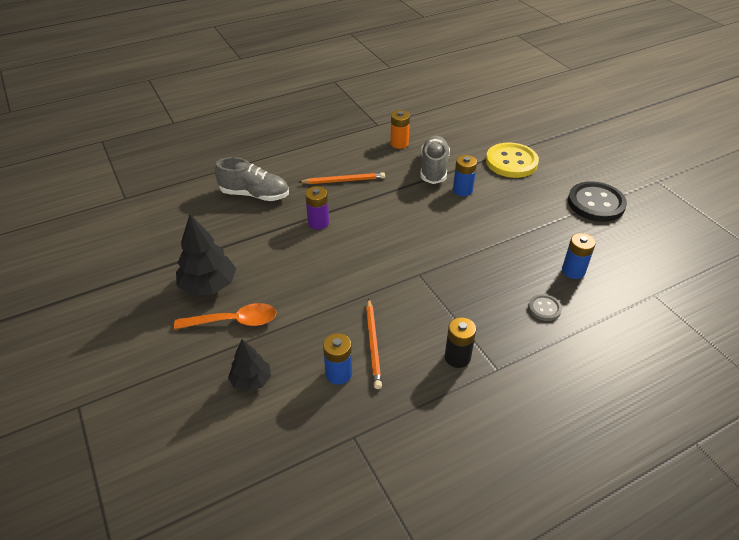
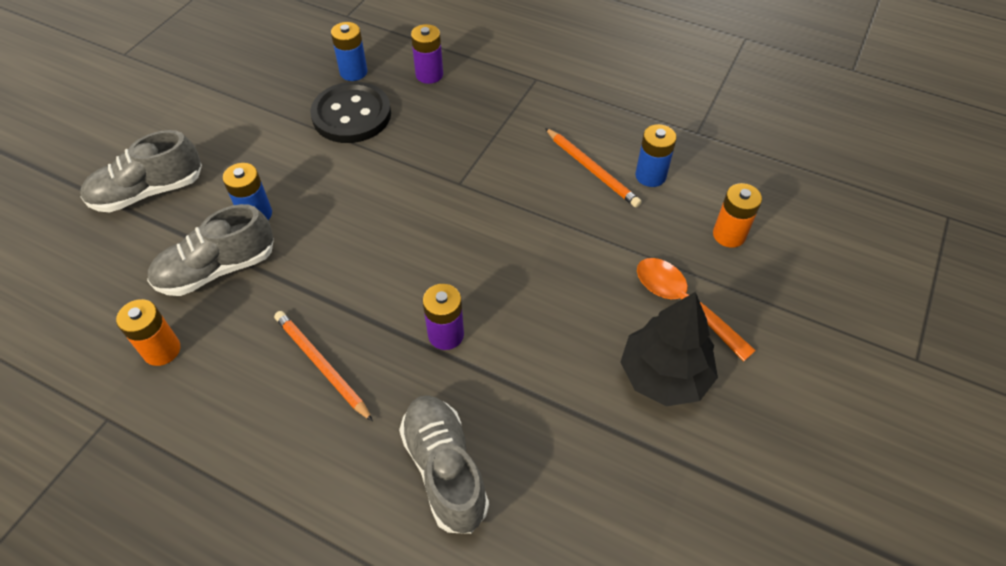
camera: 125 degrees left, 10 degrees up
black tree [228,339,271,392] -> orange battery [713,183,762,248]
orange pencil [366,298,382,389] -> orange pencil turned 90 degrees clockwise [545,128,641,208]
black battery [445,317,476,368] -> none
yellow button [486,142,539,178] -> grey shoe [80,130,202,212]
grey button [528,294,562,321] -> purple battery [411,24,443,84]
black button [568,181,627,222] -> black button moved to [310,82,391,143]

